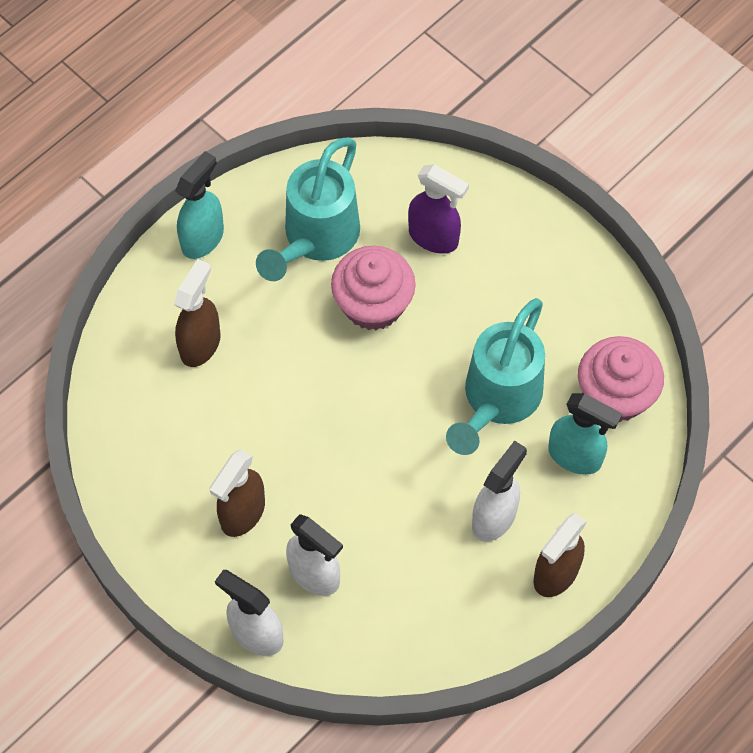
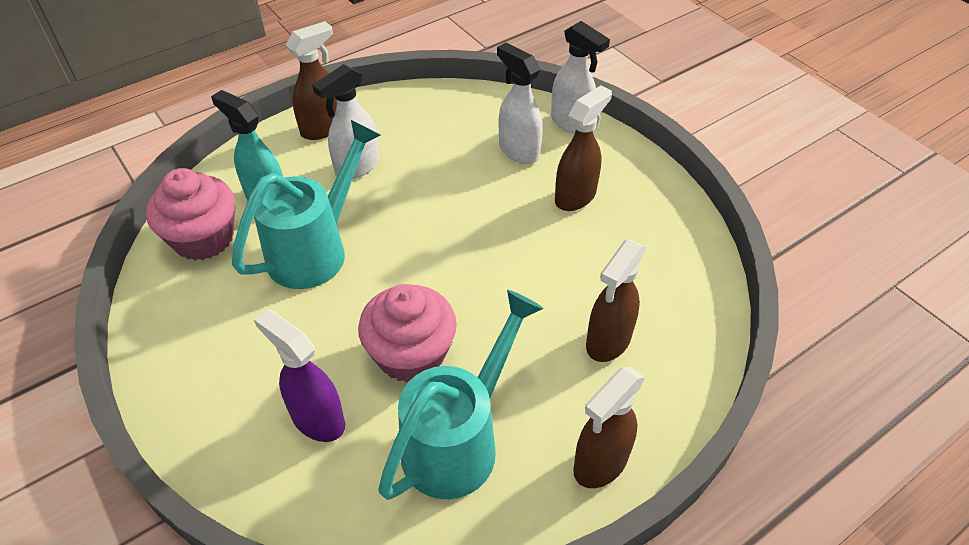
camera: 170 degrees left, 15 degrees down
turquoise spray bottle [175,151,224,259] -> brown spray bottle [573,367,645,488]

